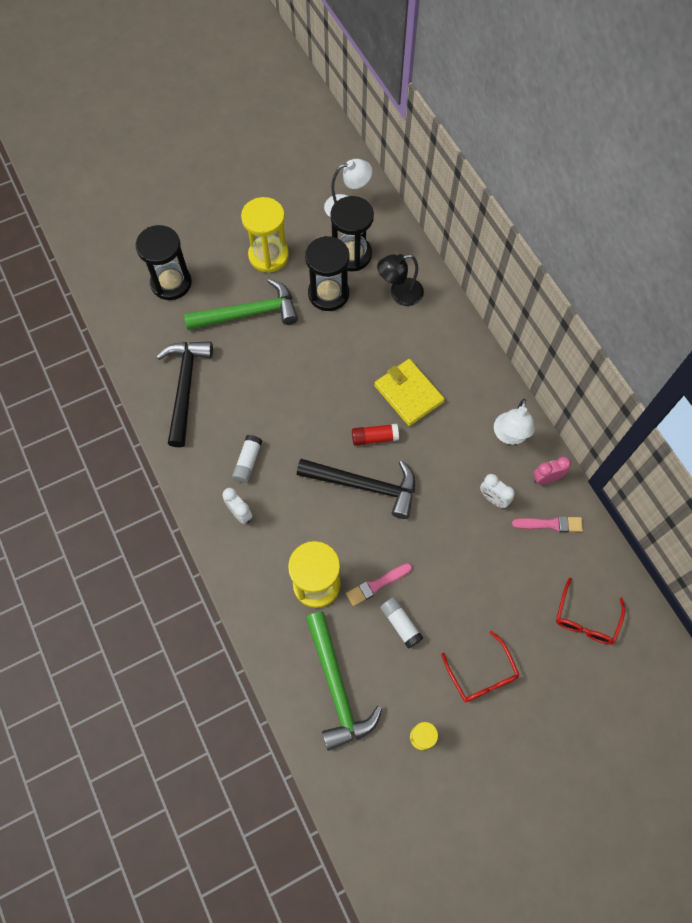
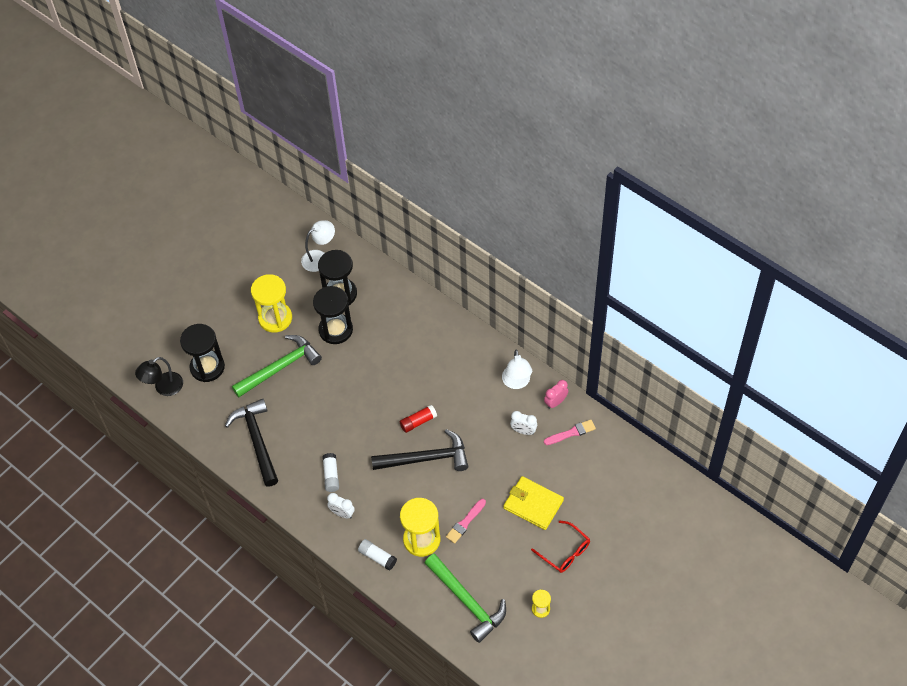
camera: 20 degrees left, 10 degrees down
yellow wallet [374,359,445,426] -> yellow wallet moved to [503,476,564,530]
black lamp [377,254,424,306] -> black lamp moved to [135,357,183,396]
white glue stick [380,597,423,649] -> white glue stick moved to [358,539,397,570]
red glasses [556,577,625,645] -> none

